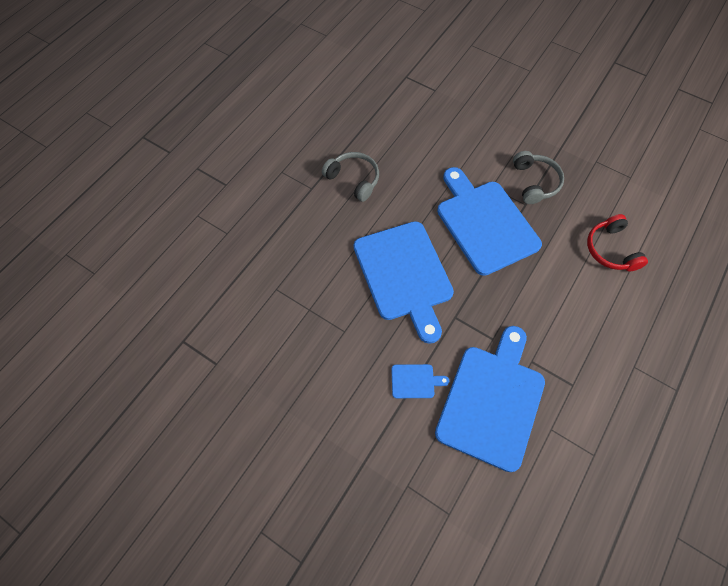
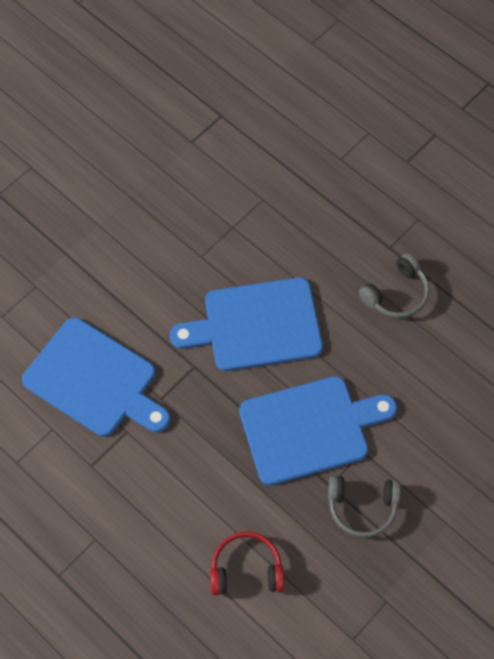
camera: 100 degrees right, 0 degrees up
blue cutting board [391,364,449,398] -> none

